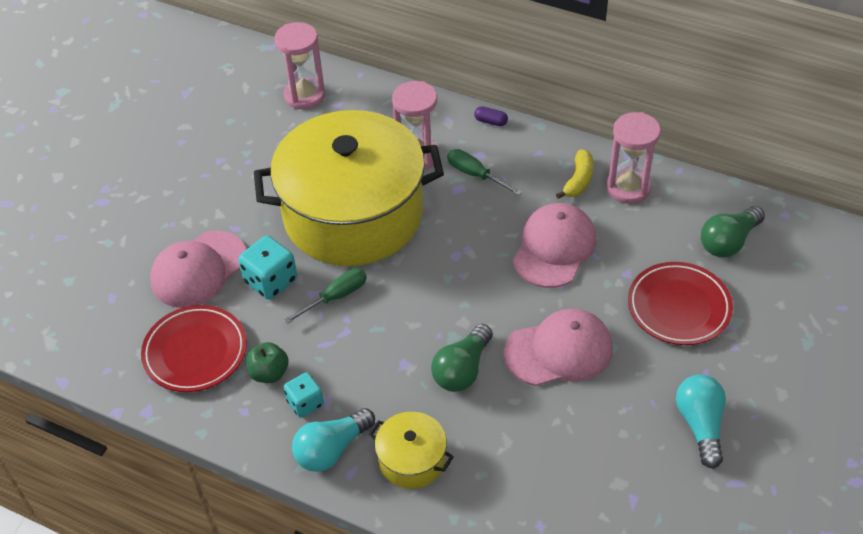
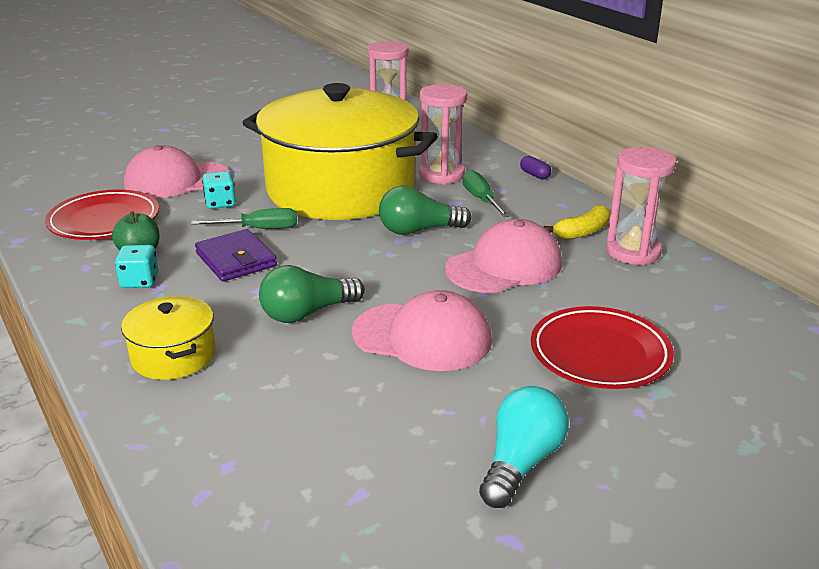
camera: 30 degrees right, 20 degrees down
turquoise dice [238,236,297,300] -> turquoise dice [202,171,236,209], size x0.66
turquoise light bulb [292,408,375,472] -> none
green light bulb [701,206,765,258] -> green light bulb moved to [379,186,472,235]
none -> purple wallet [195,229,277,282]

